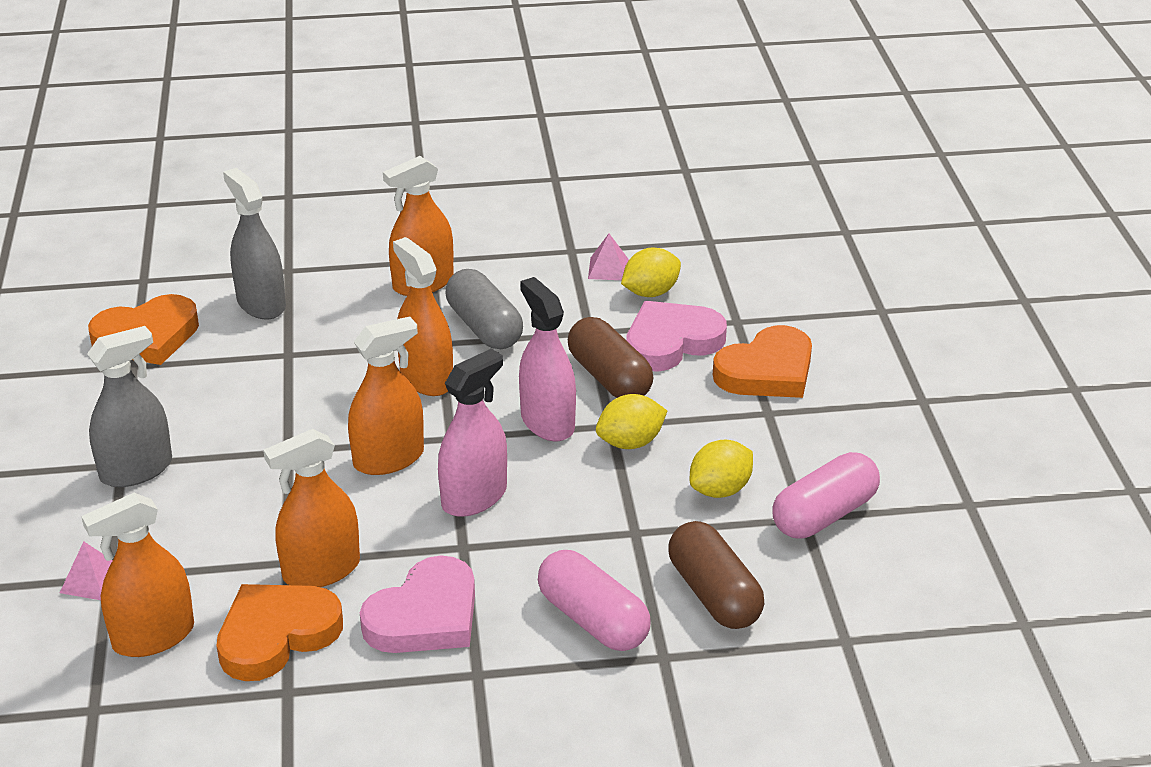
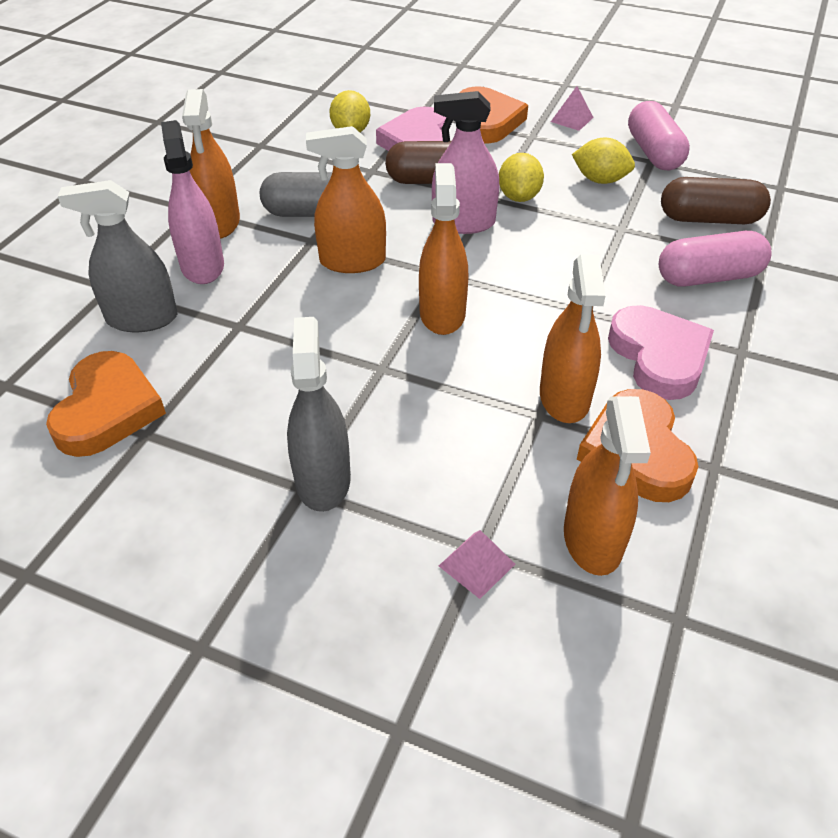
camera: 60 degrees left, 10 degrees up
pink spray bottle [438,349,507,517] -> pink spray bottle moved to [161,120,224,284]
pink pyramid [588,234,629,280] -> pink pyramid moved to [551,86,594,131]
yellow lemon [690,440,753,498] -> yellow lemon turned 60 degrees counterclockwise [572,137,635,184]

